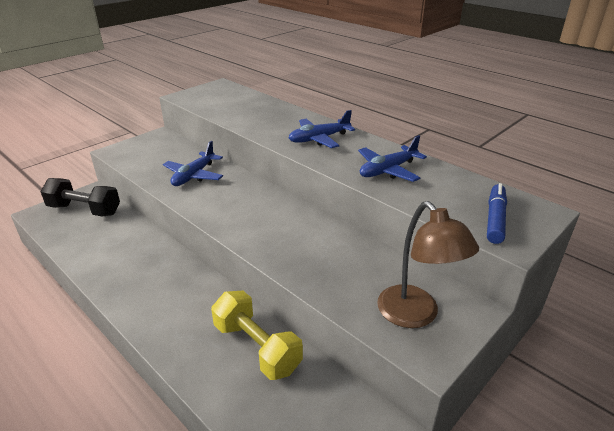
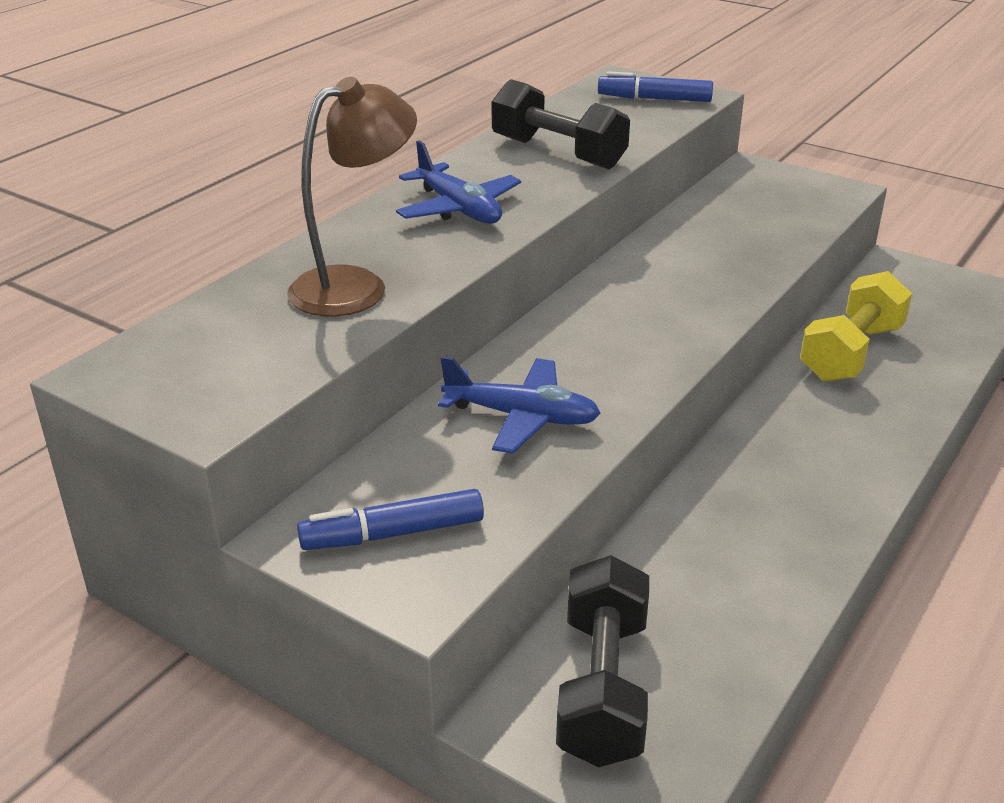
camera: 100 degrees left, 0 degrees up
blue plane [358,135,427,182] -> black dumbbell [492,79,630,169]
brown lamp [377,201,479,328] -> brown lamp moved to [287,77,417,316]
none -> blue marker [297,489,484,550]

